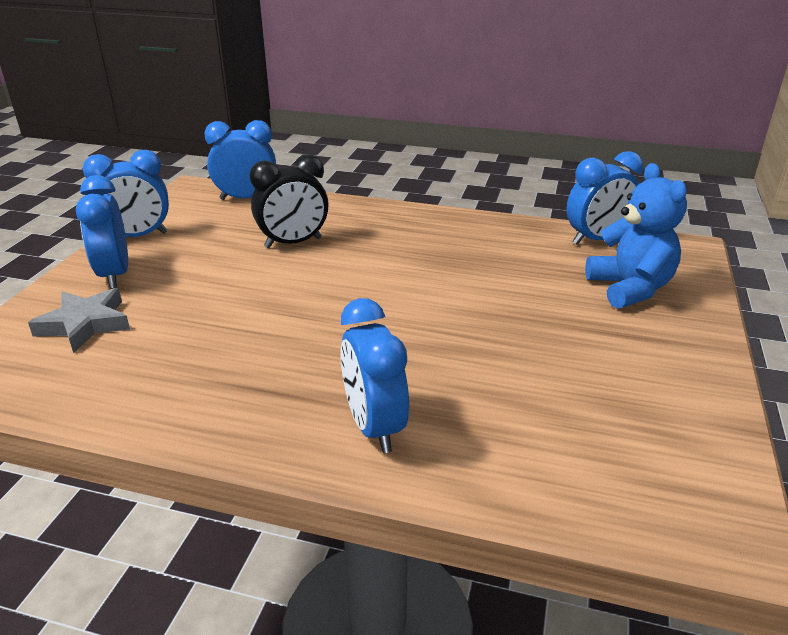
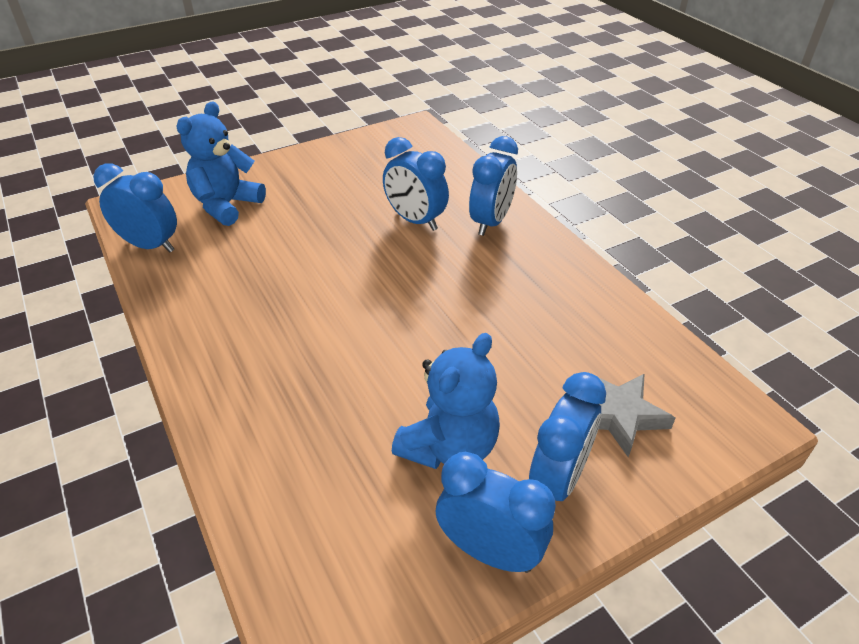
camera: 135 degrees left, 10 degrees up
blue clock [204,120,276,200] -> blue clock moved to [383,137,449,231]
black clock [250,154,328,248] -> none
none -> blue teddy bear [391,333,500,469]

